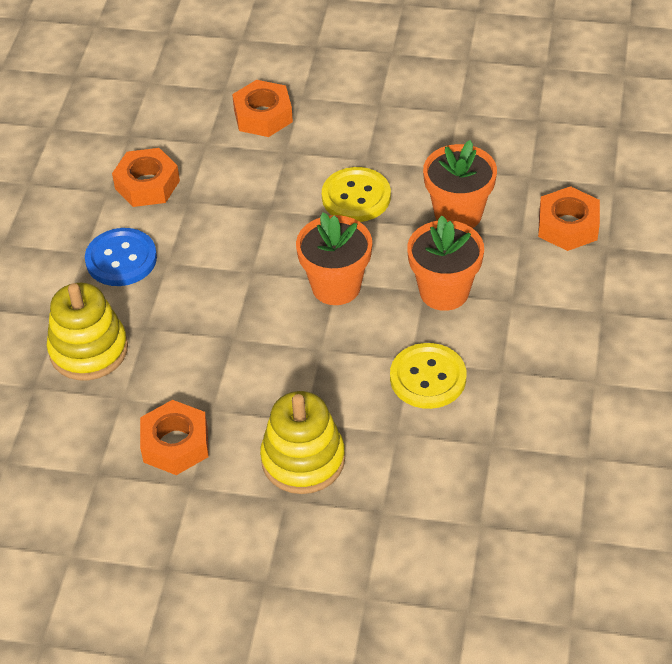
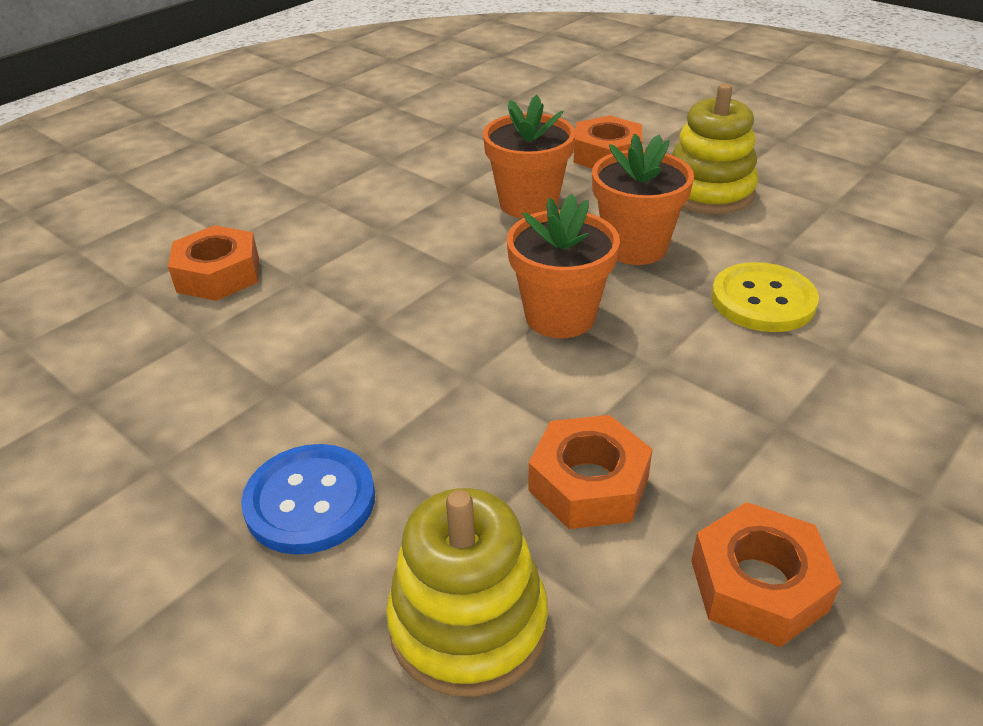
camera: 60 degrees left, 10 degrees down
orange nut [112,148,180,207] -> orange nut moved to [529,415,653,529]
yellow stacking toy [260,391,345,494] -> yellow stacking toy moved to [672,84,758,214]
yellow button [322,167,391,222] -> none

